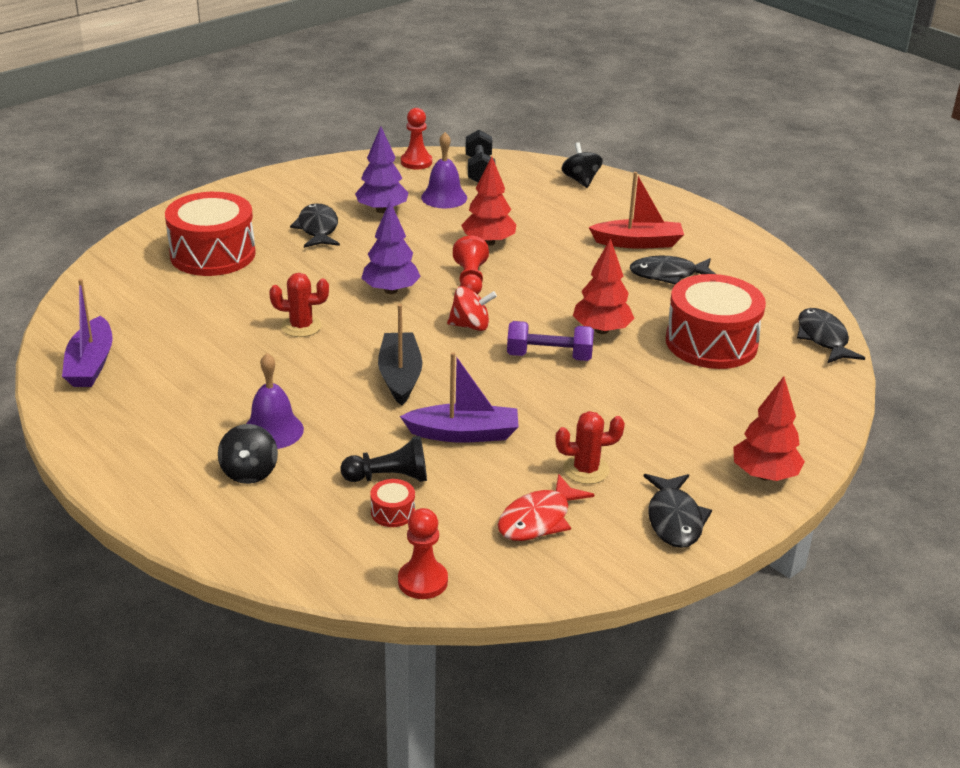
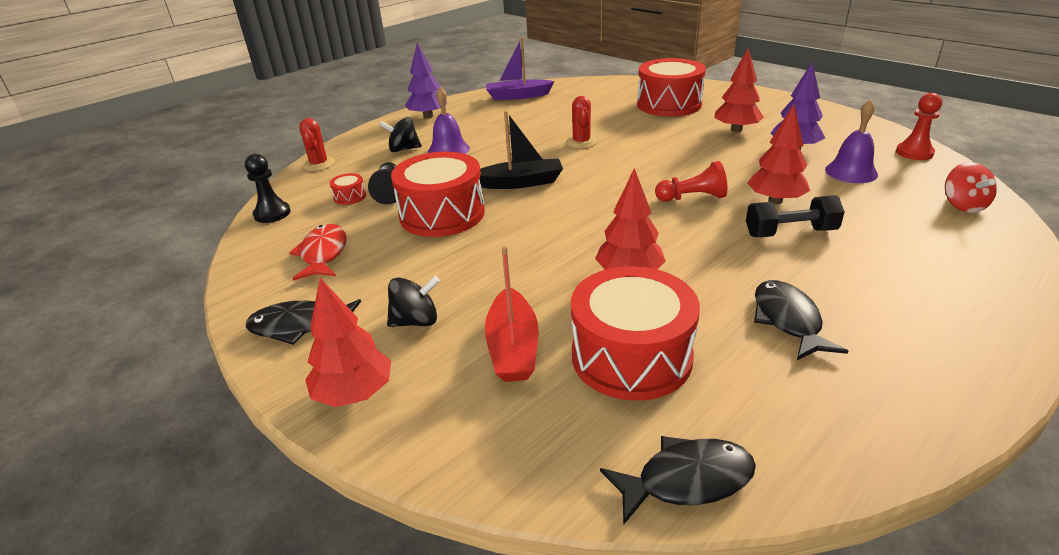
camera: 90 degrees right, 0 degrees up
black fish [290,203,340,248] -> red tree [715,48,764,132]
purple tree [361,201,421,294] -> purple tree moved to [405,43,447,118]
red pawn [398,508,448,599] -> black pawn [245,154,291,223]
purple boat [400,352,519,443] -> red drum [391,152,485,237]
red spinning top [447,286,497,331] -> red spinning top moved to [945,162,997,213]
black dumbbell [465,130,496,183] -> black dumbbell moved to [746,195,845,237]
red fish [498,474,595,541] -> red fish turned 45 degrees clockwise [289,224,346,281]
purple dumbbell [507,321,594,361] -> none
red cactus [555,411,625,484] -> red cactus moved to [299,118,335,171]
black spinning top [561,142,603,188] -> black spinning top moved to [387,276,440,327]
red boat [588,172,684,249] -> red boat moved to [485,246,539,382]

